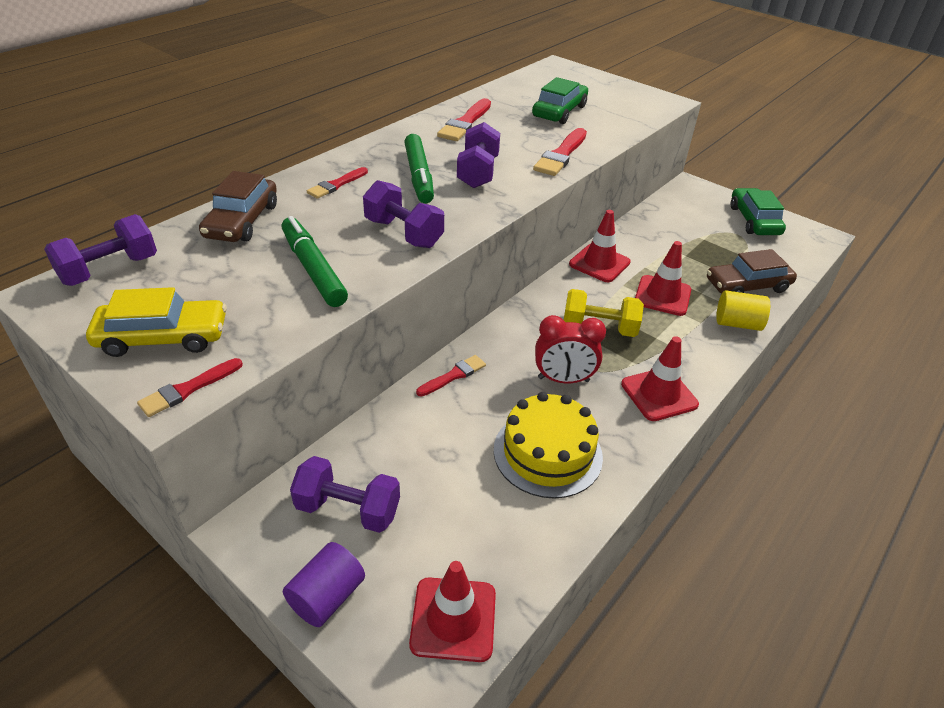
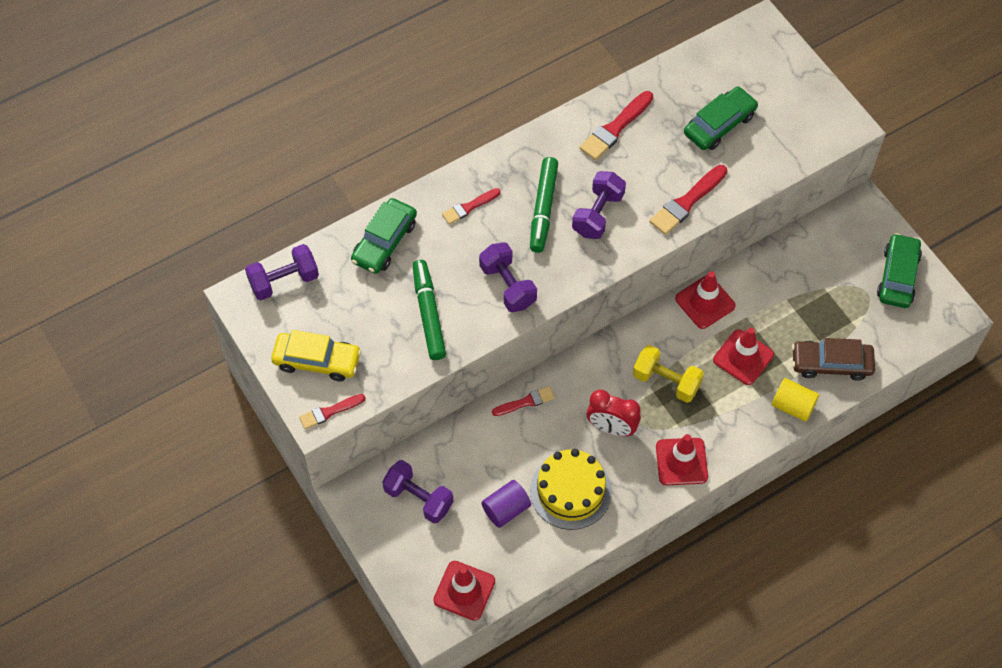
camera: 20 degrees right, 20 degrees up
brown car [199,171,277,242] -> green car [351,198,417,274]
purple cylinder [283,542,365,627] -> purple cylinder moved to [481,480,531,528]

